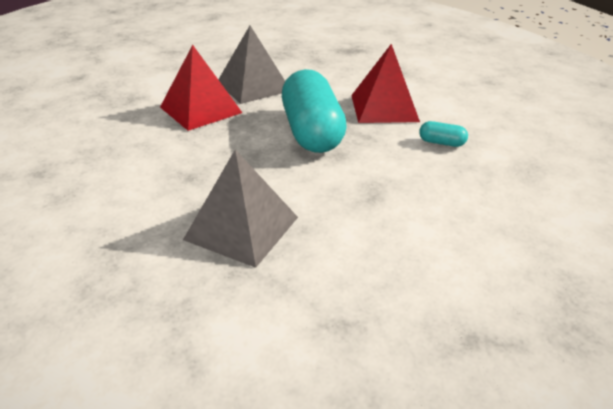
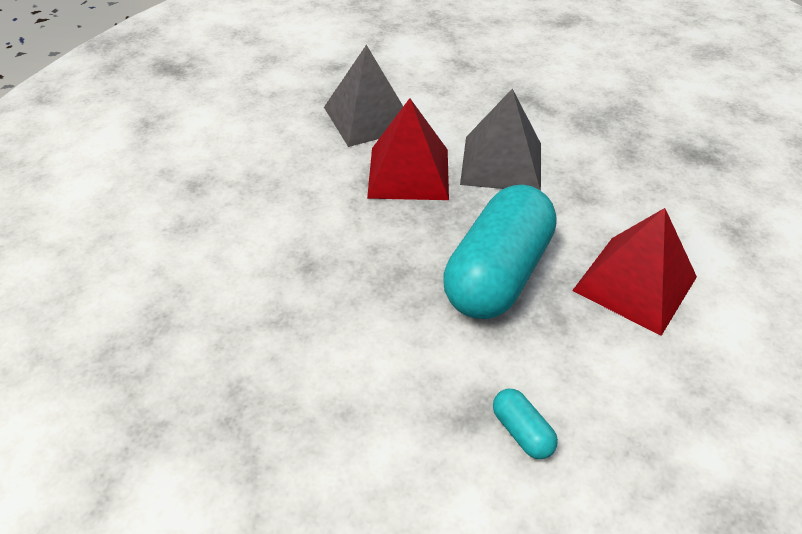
camera: 40 degrees right, 10 degrees up
grey pyramid [183,149,298,268] -> grey pyramid moved to [324,45,403,147]
turquoise capsule [419,121,468,147] -> turquoise capsule moved to [493,389,558,459]

